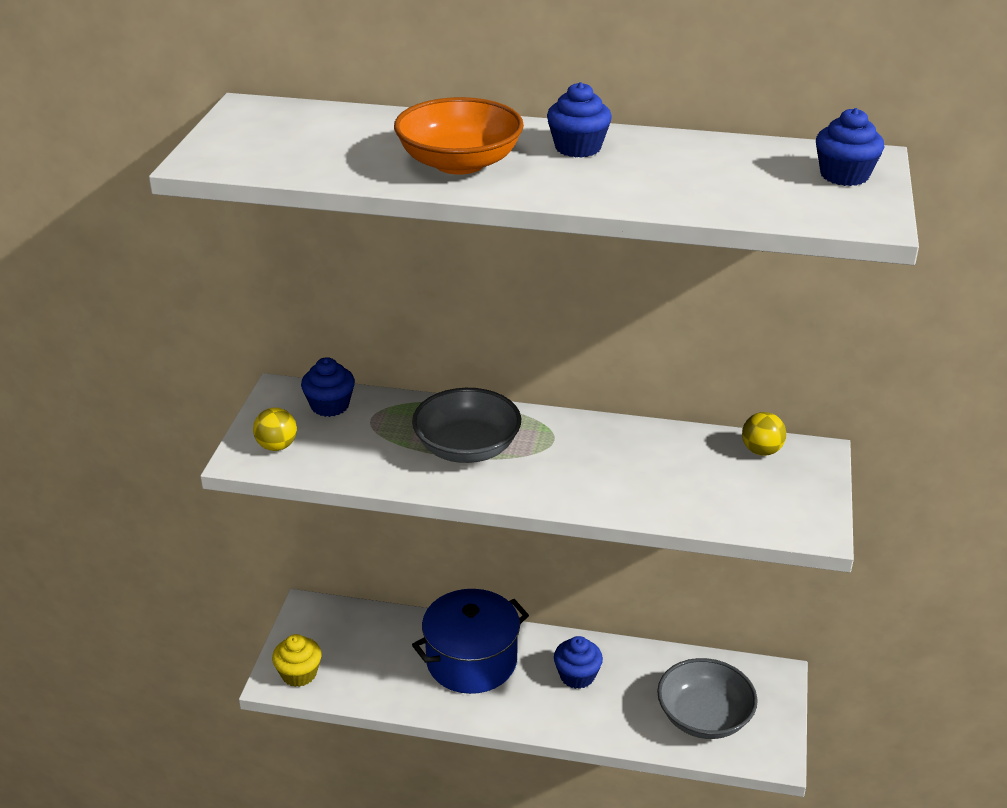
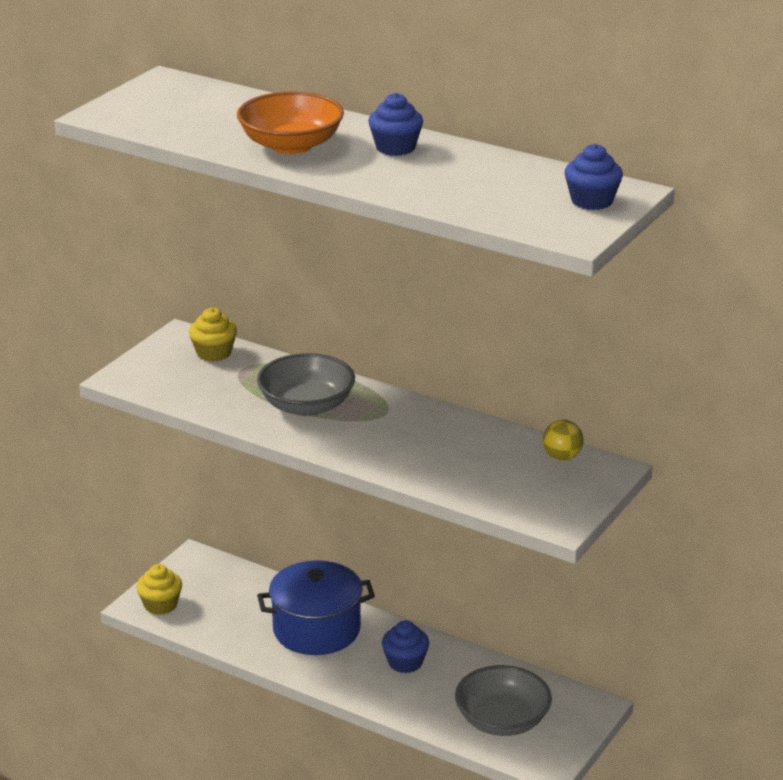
camera: 20 degrees right, 5 degrees down
yellow ball [253,408,297,451] -> none
blue cupcake [301,357,355,417] -> yellow cupcake [189,308,237,362]

